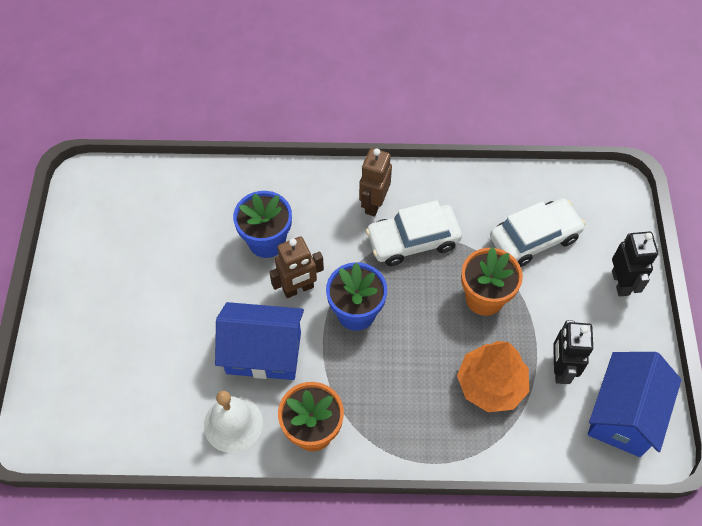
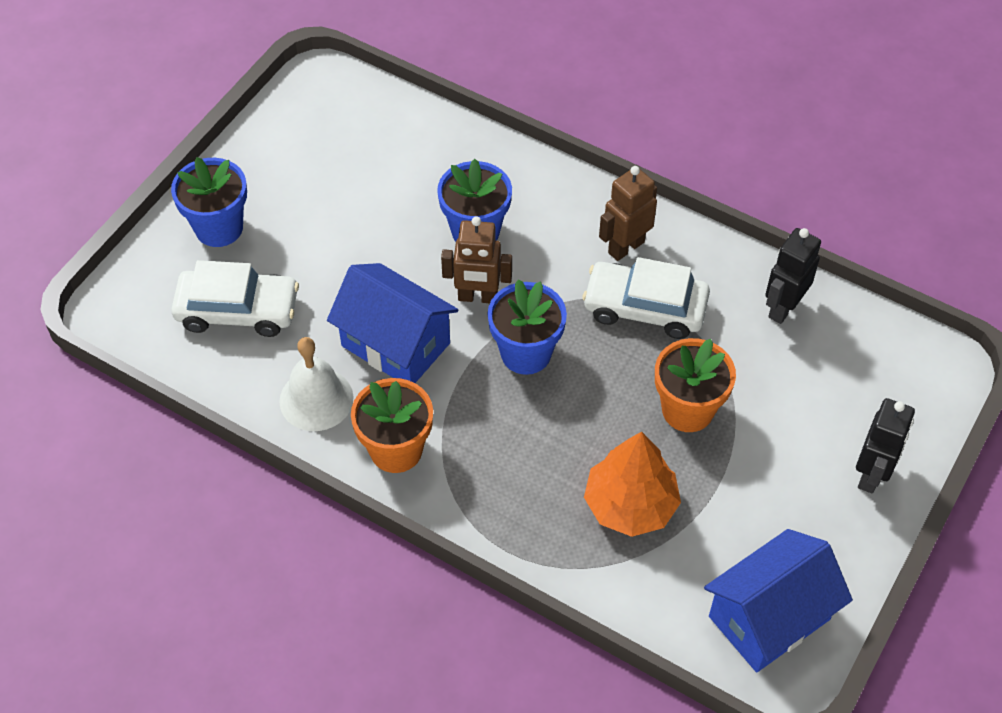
camera: 30 degrees right, 5 degrees down
white car [490,198,585,267] -> white car moved to [171,260,299,337]
black robot [553,320,593,384] -> black robot moved to [765,228,821,324]
none -> blue flower pot [171,157,247,247]

